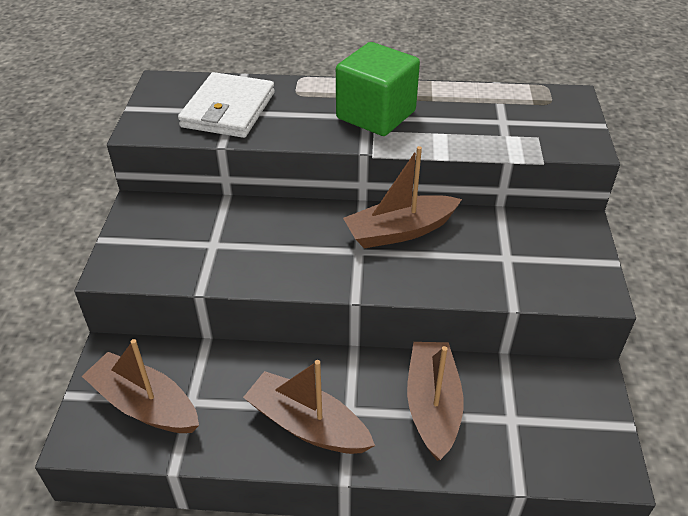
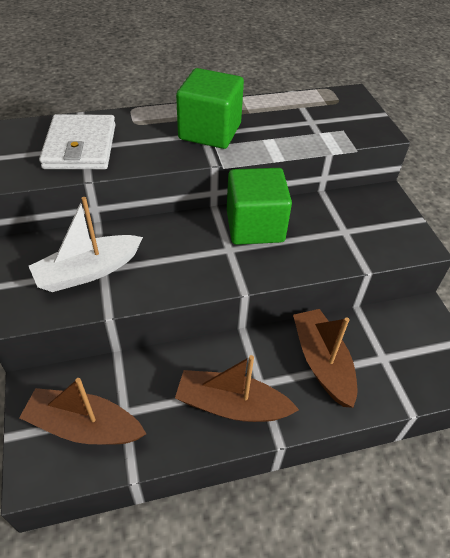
camera: 20 degrees left, 5 degrees up
brown boat [343,146,462,248] -> green cube [227,168,292,245]
none -> white boat [29,197,143,292]

